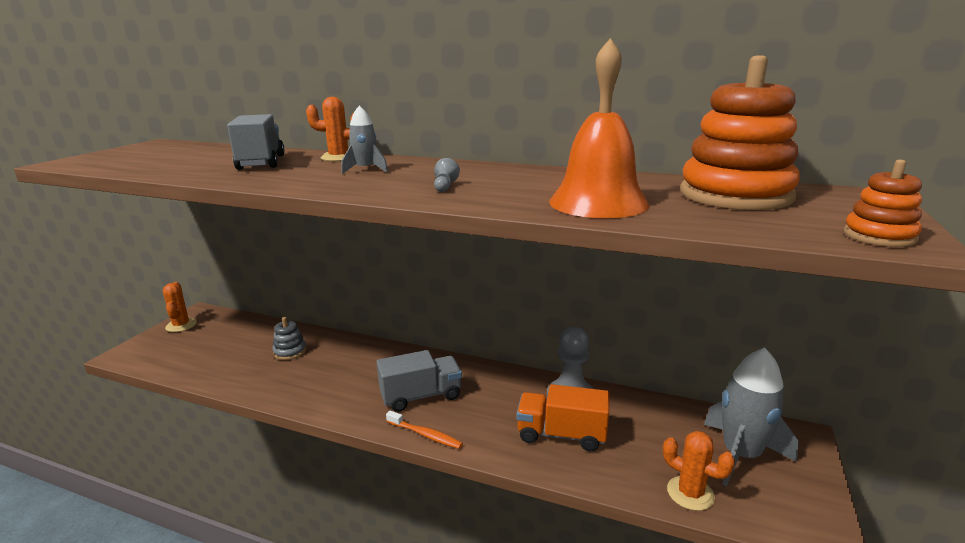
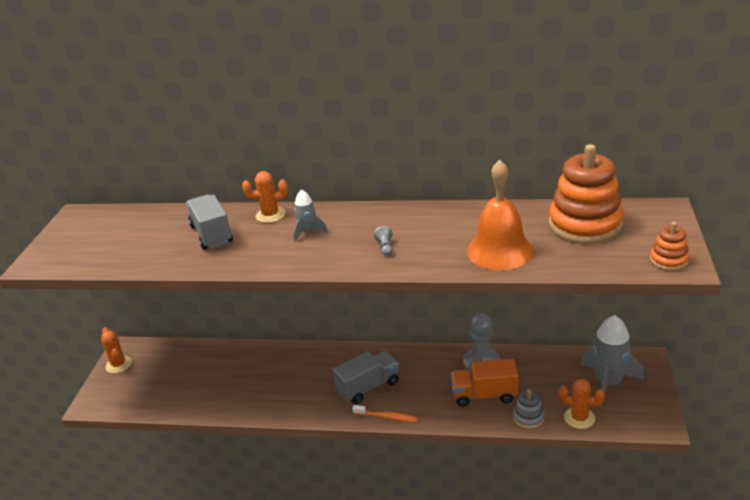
camera: 10 degrees left, 10 degrees up
grey stacking toy [272,317,307,360] -> grey stacking toy moved to [513,389,545,429]

